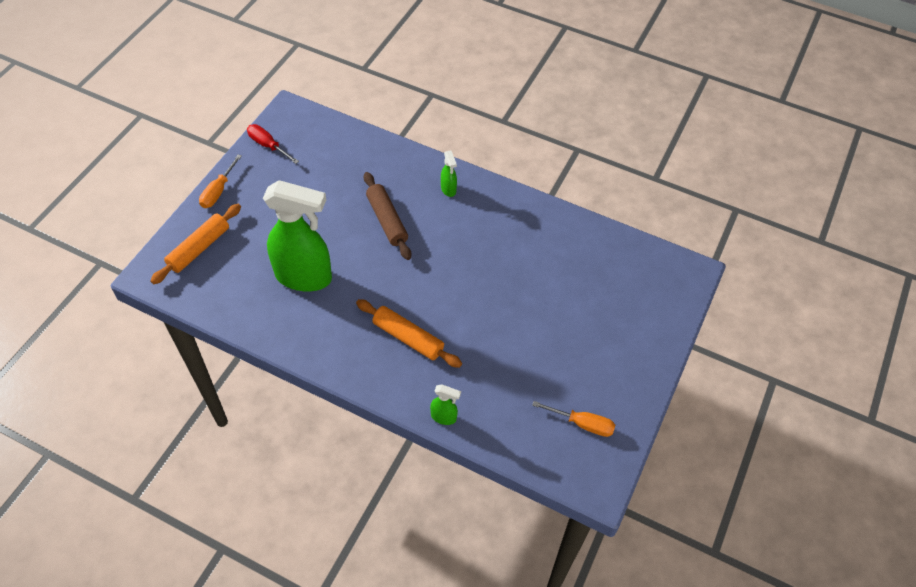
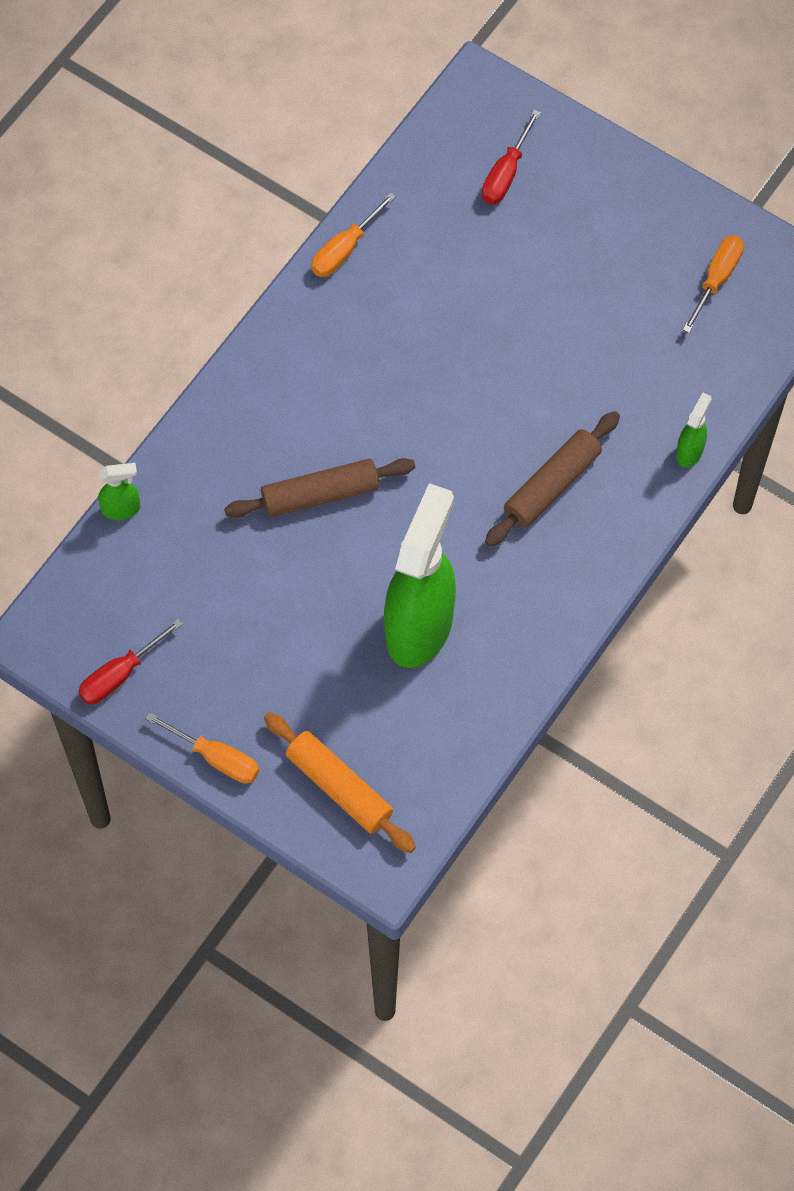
camera: 80 degrees left, 10 degrees up
orange rolling pin [356,299,462,368] -> brown rolling pin [485,411,620,547]
green spray bottle [441,151,457,197] -> green spray bottle moved to [98,463,140,520]
none -> orange screwdriver [311,192,396,277]
none -> red screwdriver [481,110,541,205]

